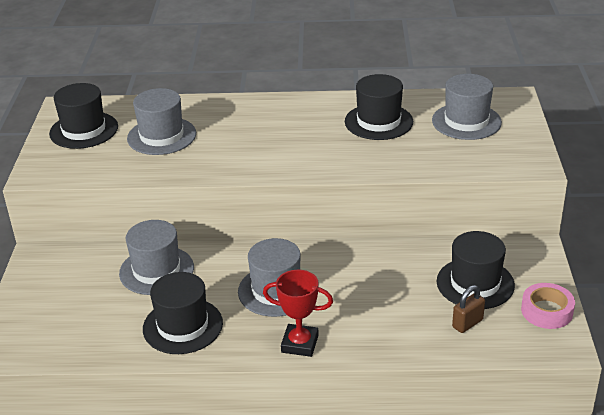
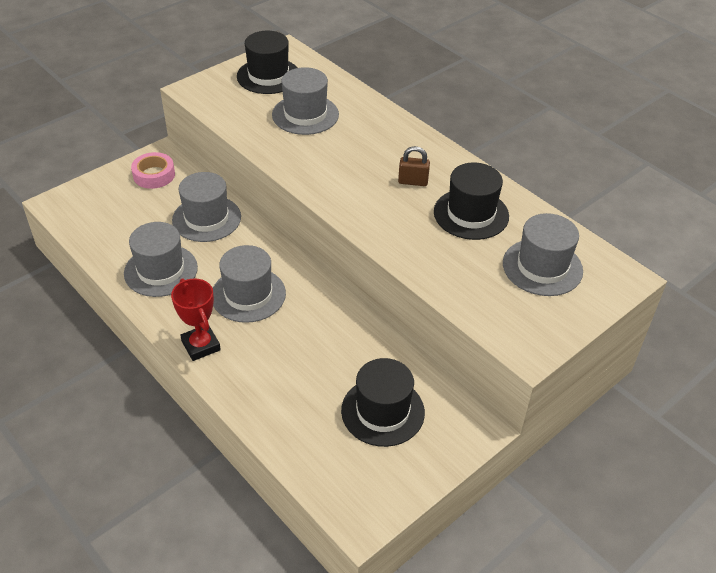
camera: 45 degrees right, 10 degrees up
black hat [143,272,223,354] -> grey hat [124,222,198,297]
brown padlock [452,285,485,333] -> brown padlock moved to [398,146,430,186]
pink tape [521,283,575,329] -> pink tape moved to [131,152,175,189]

